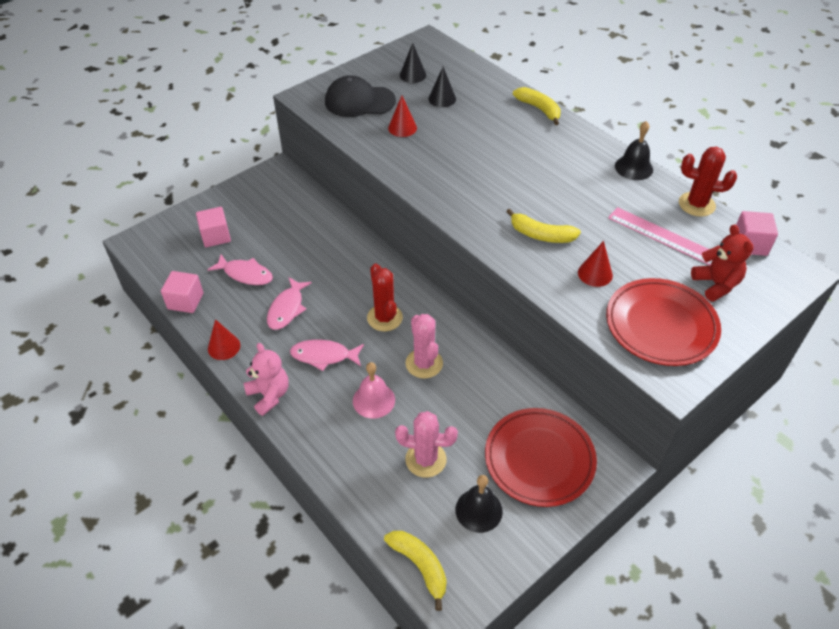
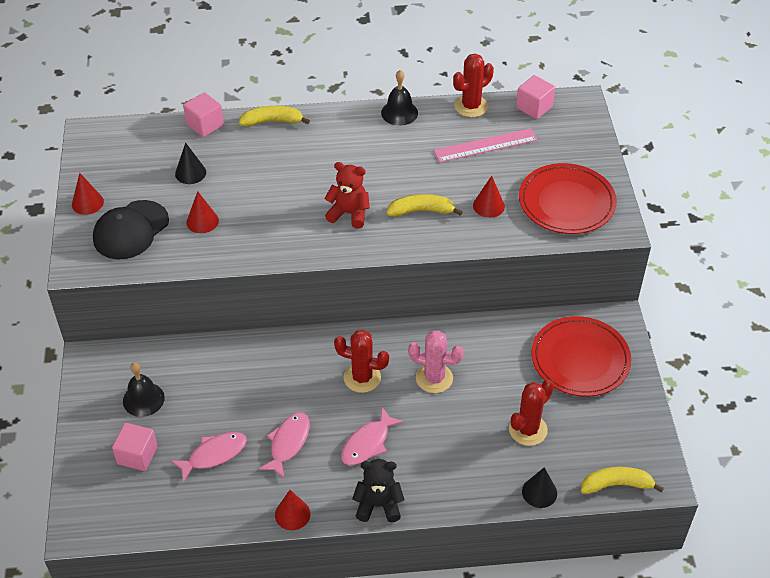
camera: 55 degrees left, 0 degrees up
pink cube [161,271,203,313] -> pink cube moved to [183,92,224,137]
pink teddy bear [244,343,289,416] -> black teddy bear [352,459,405,522]
pink fish [267,277,312,330] -> pink fish turned 120 degrees counterclockwise [259,412,310,479]
pink bell [353,362,395,418] -> none
pink cactus [395,411,458,478] -> red cactus [509,379,554,446]
black cone [400,43,426,83] -> black cone moved to [522,467,557,508]
black bell [455,475,503,533] -> black bell moved to [123,362,165,417]
yellow banana [506,209,581,243] -> yellow banana turned 150 degrees counterclockwise [387,194,462,217]
red teddy bear [691,224,754,302] -> red teddy bear moved to [324,162,370,228]
none -> red cone [72,173,104,215]

